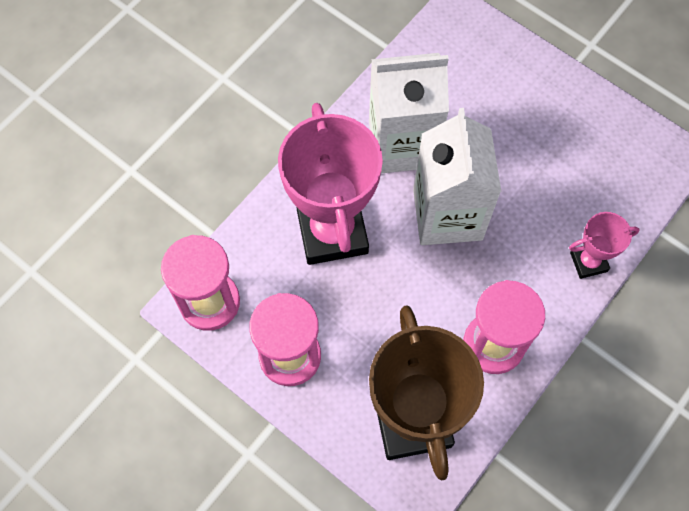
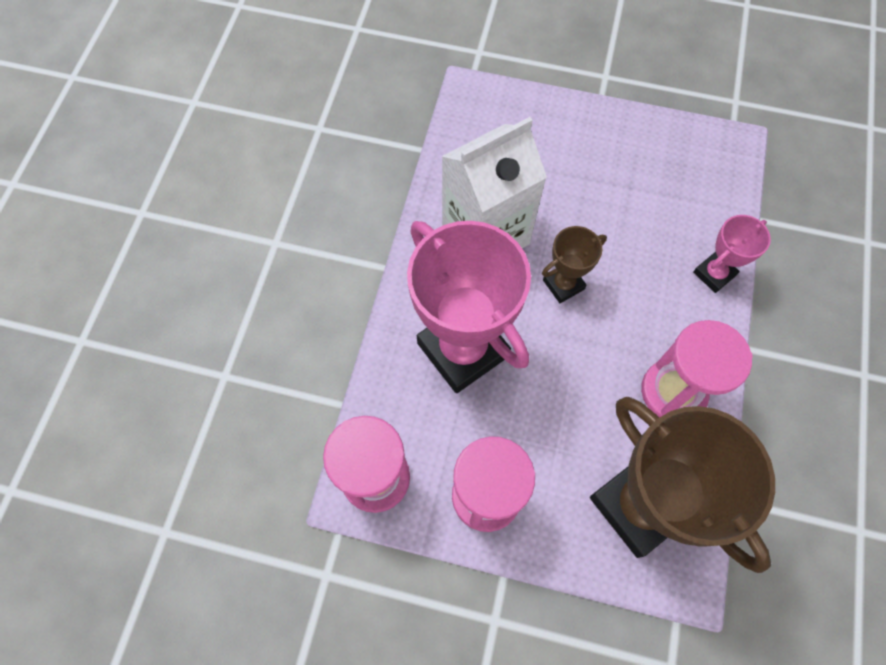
camera: 25 degrees left, 0 degrees up
white carton [413,108,501,245] -> brown trophy [542,226,607,303]

